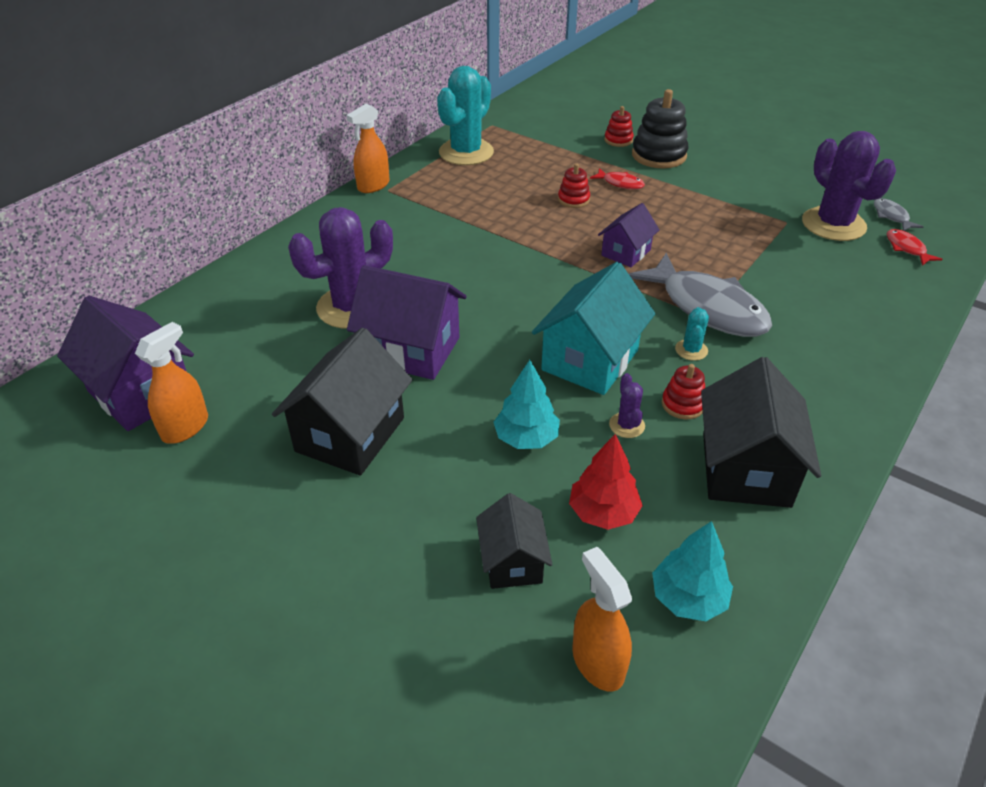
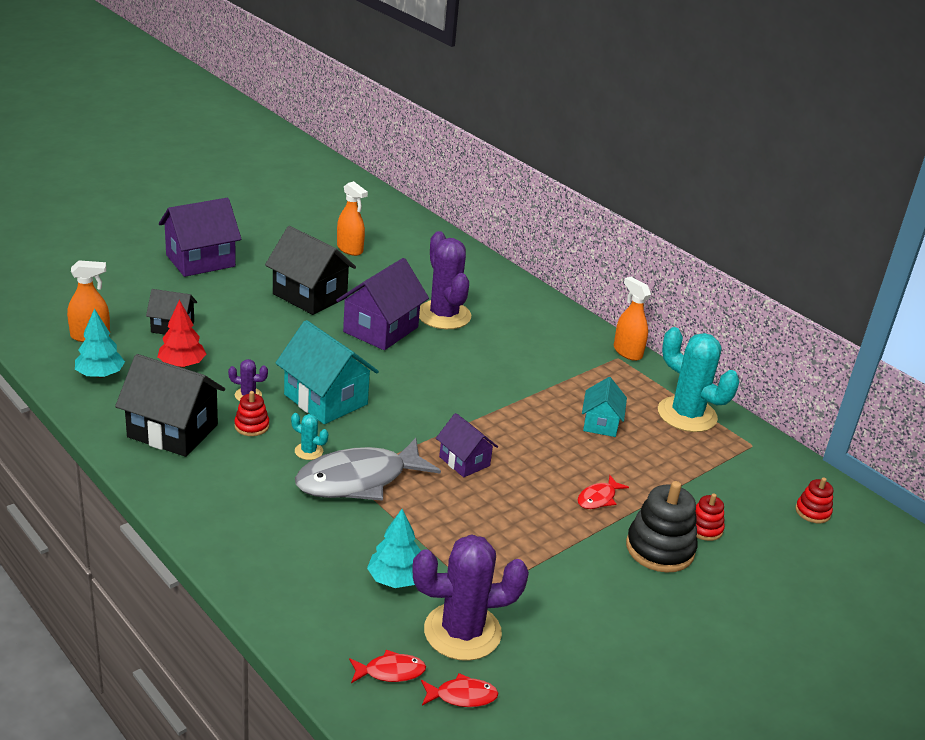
camera: 100 degrees right, 10 degrees down
purple house [57,296,194,431] -> purple house moved to [159,198,241,277]
turquoise tree [494,360,560,449] -> turquoise tree moved to [367,509,421,588]
red stacking toy [558,164,590,208] -> red stacking toy moved to [795,477,833,523]
grey fish [874,198,924,231] -> red fish [421,673,498,707]
none -> turquoise house [582,377,627,437]

